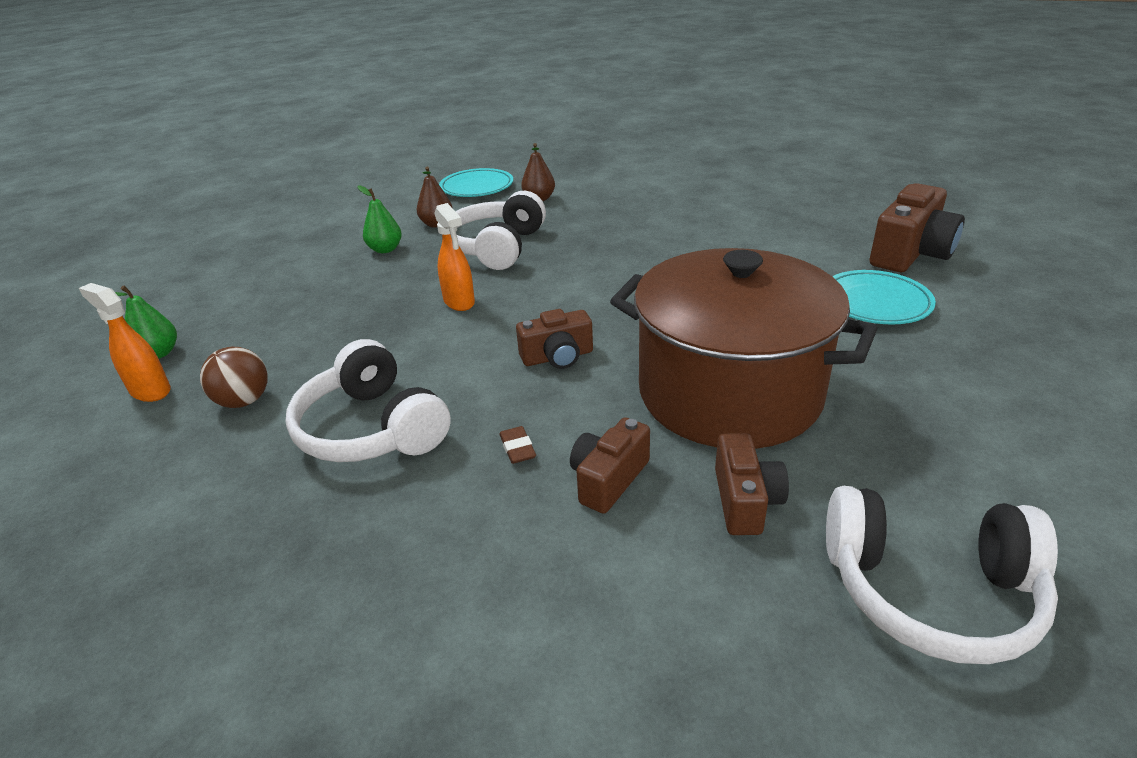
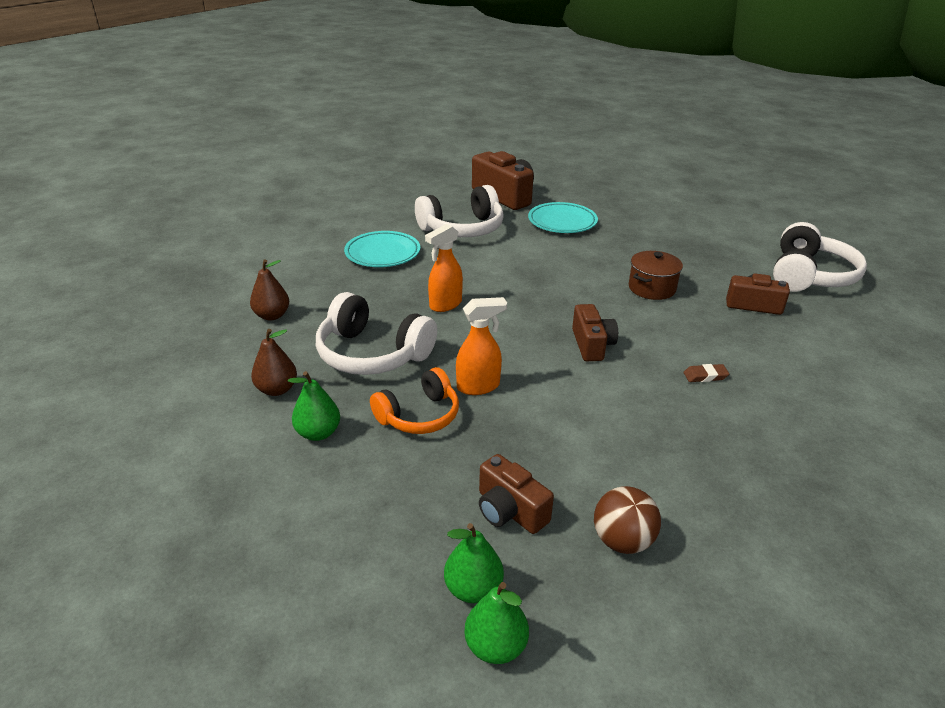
camera: 80 degrees left, 0 degrees up
orange spray bottle [79,283,171,402] -> orange spray bottle moved to [425,224,463,312]
white headphones [286,339,451,462] -> white headphones moved to [415,185,504,237]
turquoise plate [439,168,513,197] -> turquoise plate moved to [344,231,420,267]
brown camera [570,417,650,514] -> brown camera moved to [479,454,554,534]
brown pot [610,248,877,449] -> brown pot [629,251,683,300], size x0.40
none -> orange headphones [370,367,459,434]
none -> green pear [444,523,504,603]

